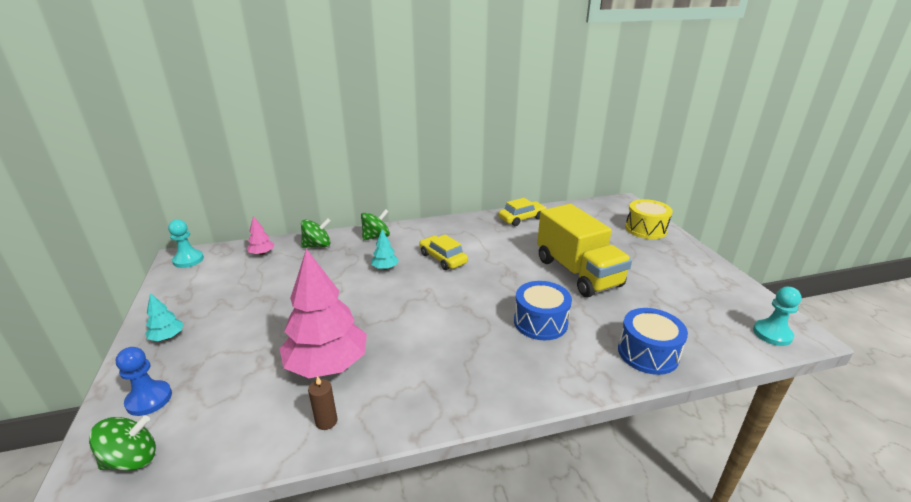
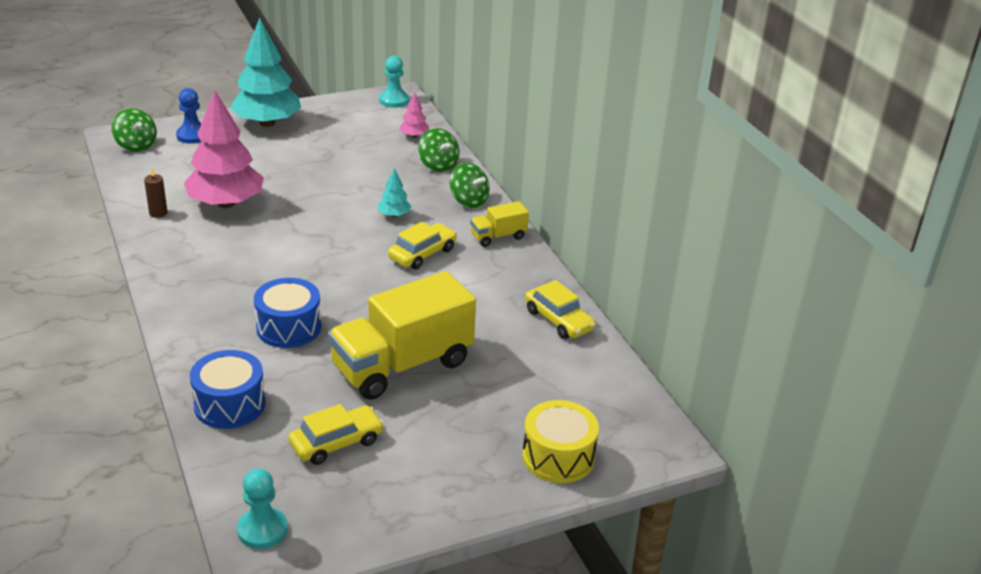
camera: 80 degrees right, 5 degrees up
turquoise tree [146,293,184,341] -> turquoise tree [230,18,301,127], size x2.31
none -> yellow car [289,404,384,465]
none -> yellow truck [470,201,529,247]

